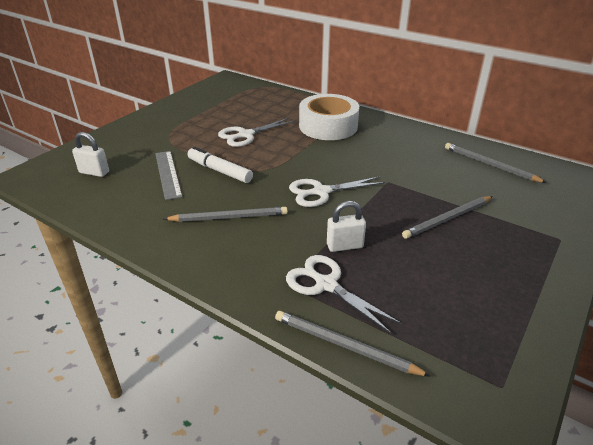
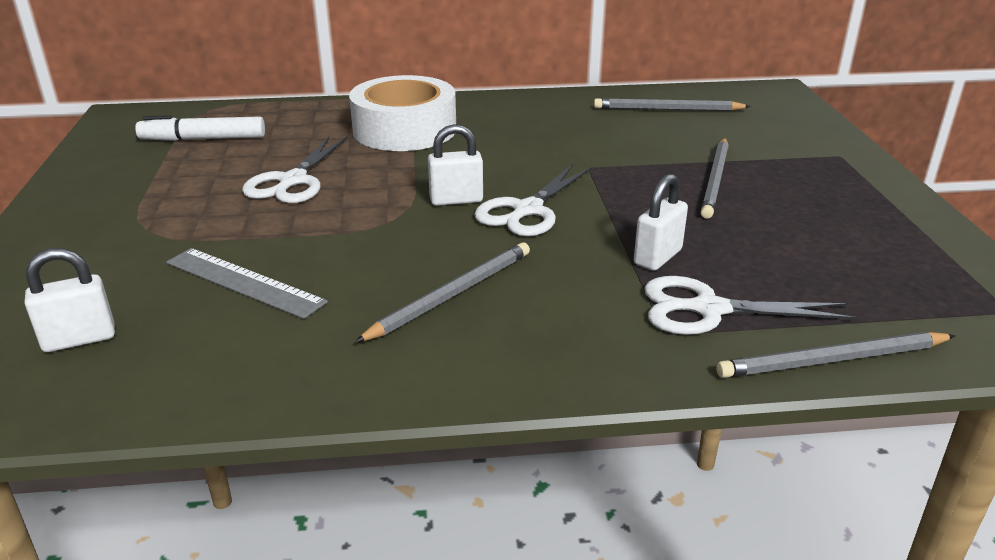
camera: 40 degrees left, 5 degrees down
white marker [188,147,253,183] -> white marker moved to [135,115,265,141]
none -> white padlock [428,124,483,206]

